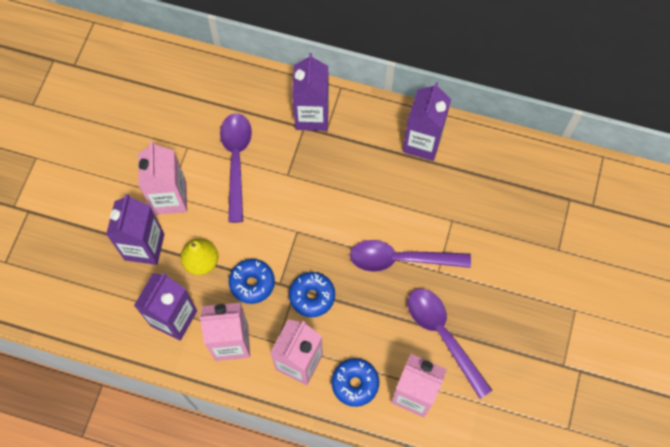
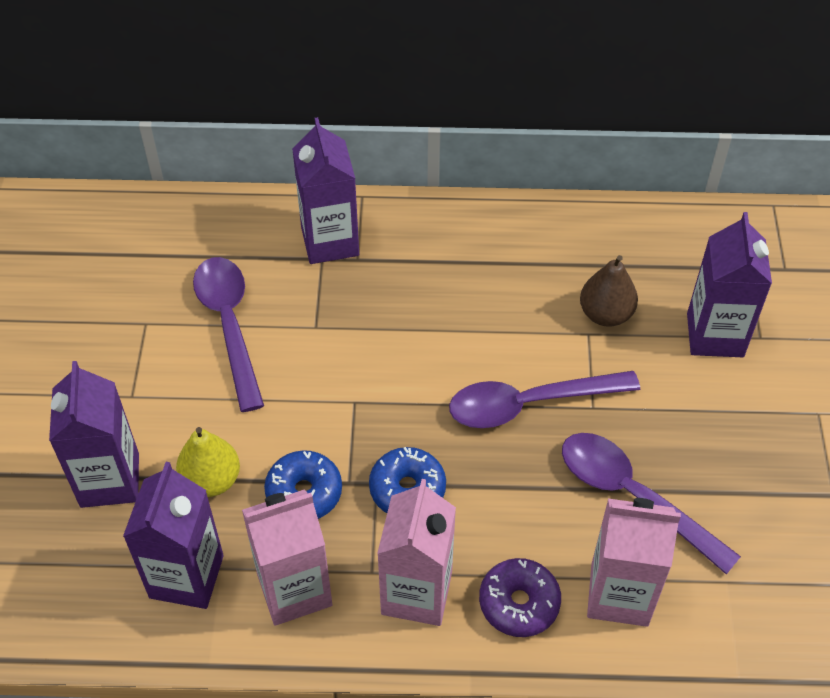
camera: 15 degrees left, 15 degrees down
pink carton [138,141,187,215] -> none
blue donut [331,358,379,407] -> purple donut [479,558,561,637]
purple carton [403,82,451,161] -> purple carton moved to [687,212,772,357]
none -> brown pear [580,255,638,327]

